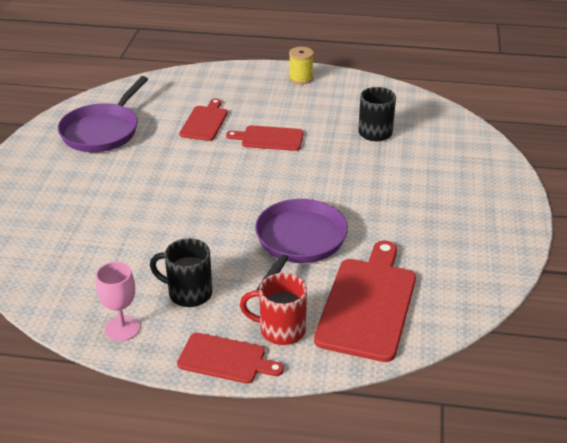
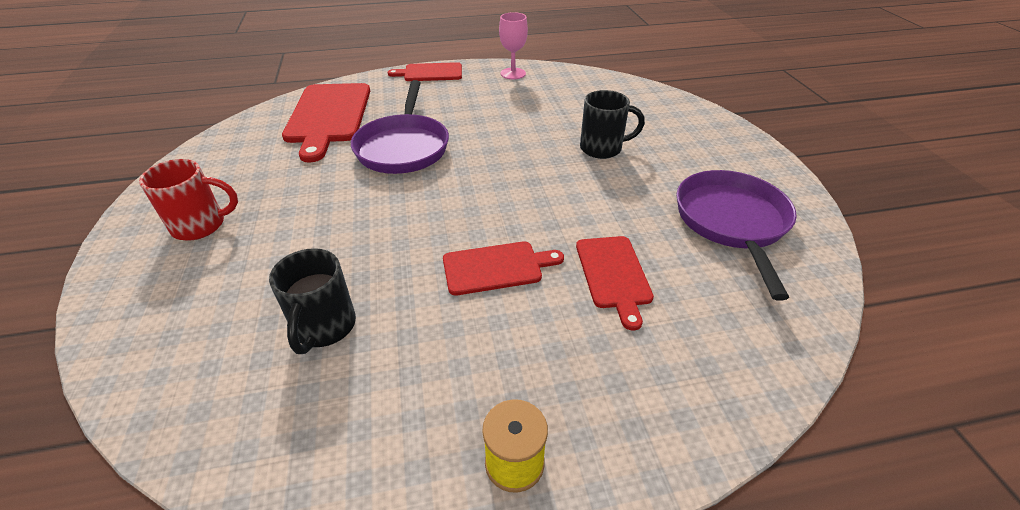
camera: 160 degrees right, 5 degrees up
black mug [150,238,212,307] -> black mug moved to [580,90,645,159]
red mug [240,273,307,345] -> red mug moved to [139,159,238,241]

